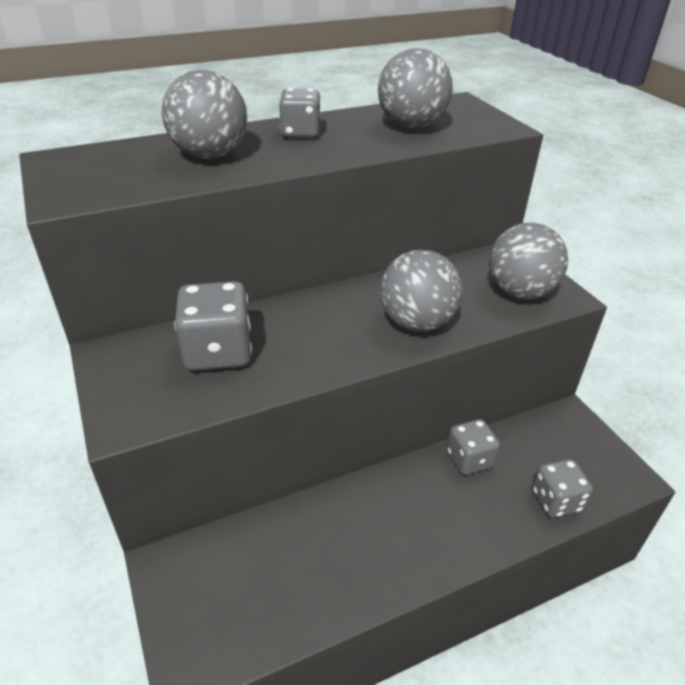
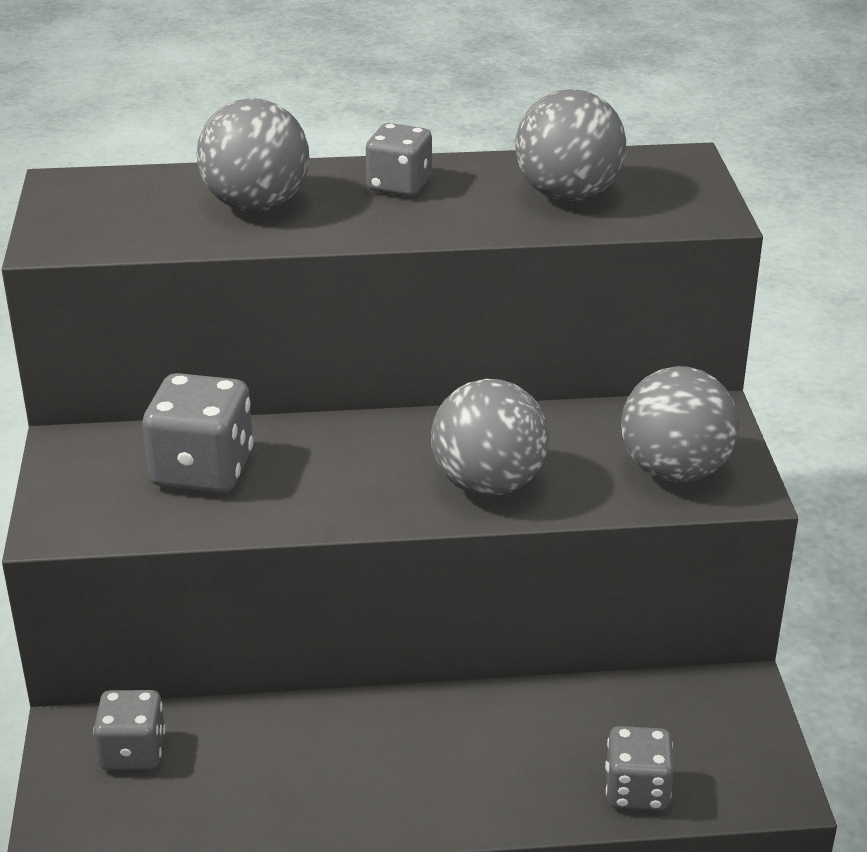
camera: 20 degrees right, 5 degrees down
grey dice [447,419,500,475] -> grey dice moved to [93,690,166,770]

